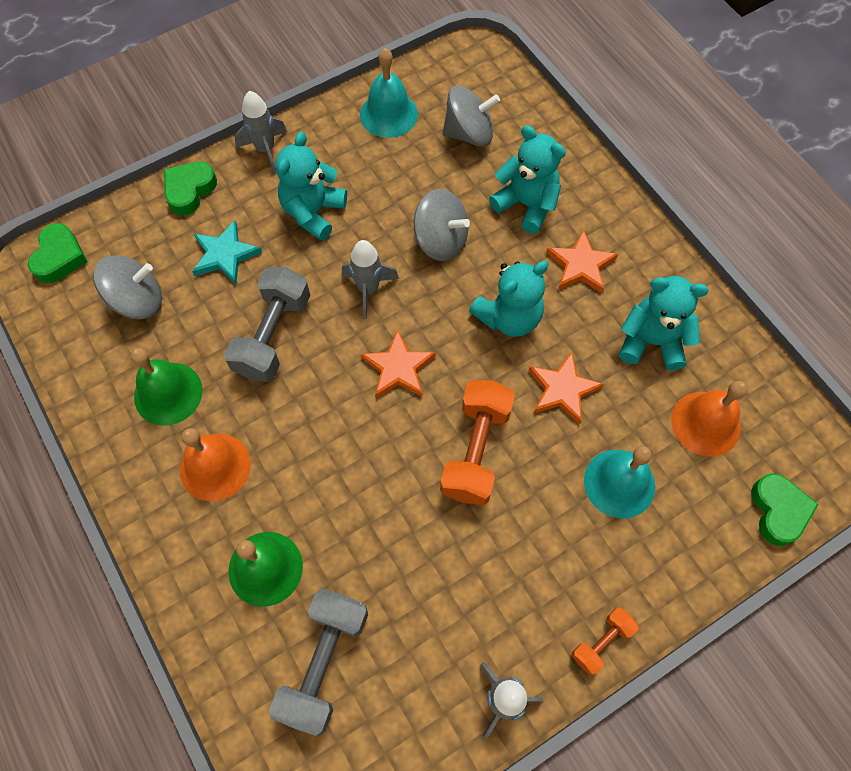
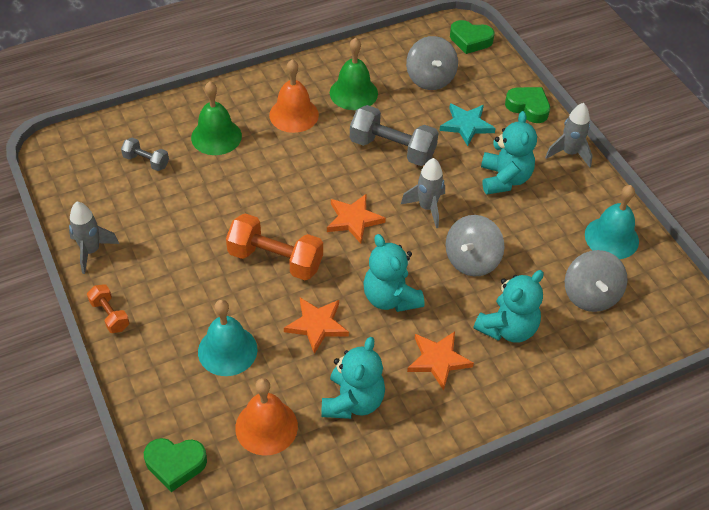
camera: 95 degrees right, 15 degrees down
grey dumbbell [269,589,368,736] -> grey dumbbell [121,137,169,171], size x0.54
turquoise teddy bear [275,132,347,241] -> turquoise teddy bear turned 60 degrees clockwise [481,111,537,194]

